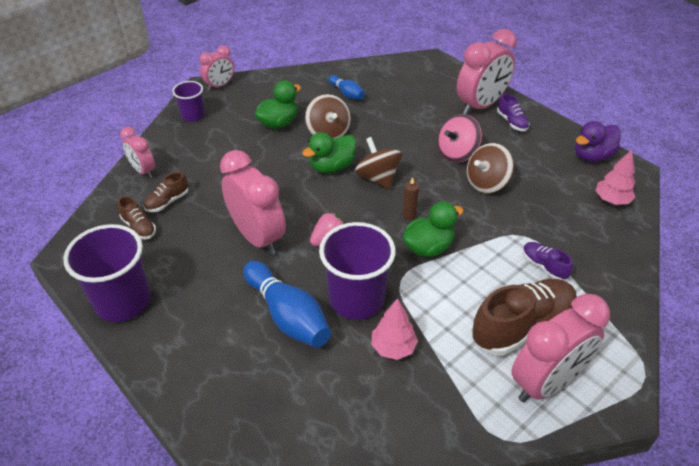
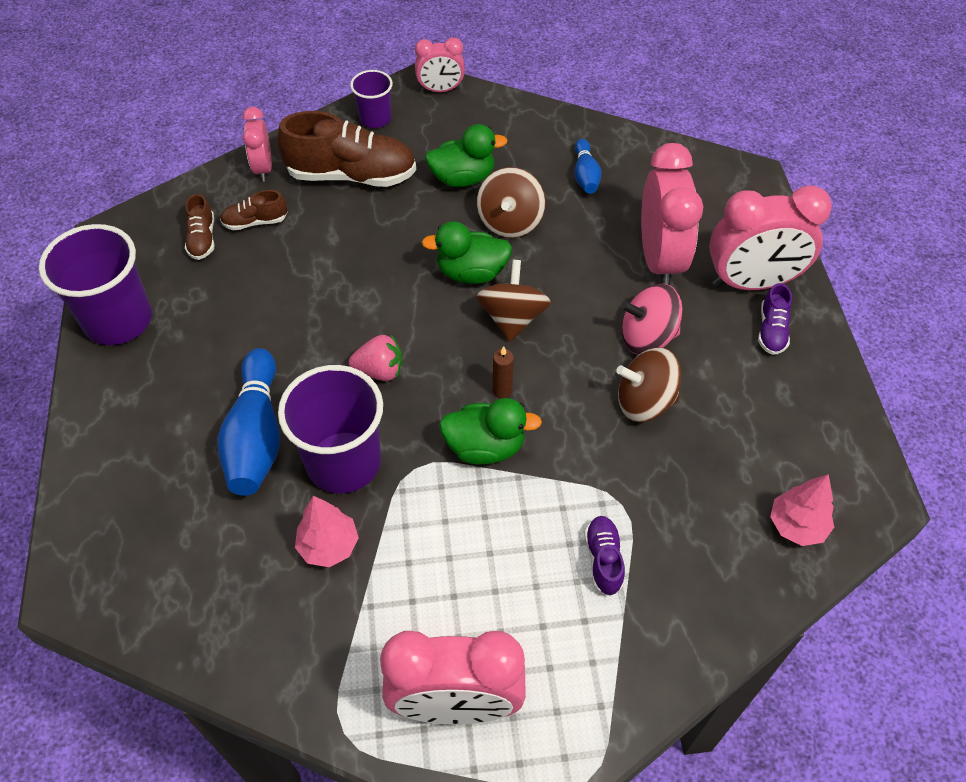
camera: 35 degrees right, 10 degrees up
pink clock [220,150,286,255] -> pink clock moved to [641,143,703,285]
brown shoe [471,279,577,356] -> brown shoe moved to [277,111,416,187]
purple duck [575,121,621,162] -> none

